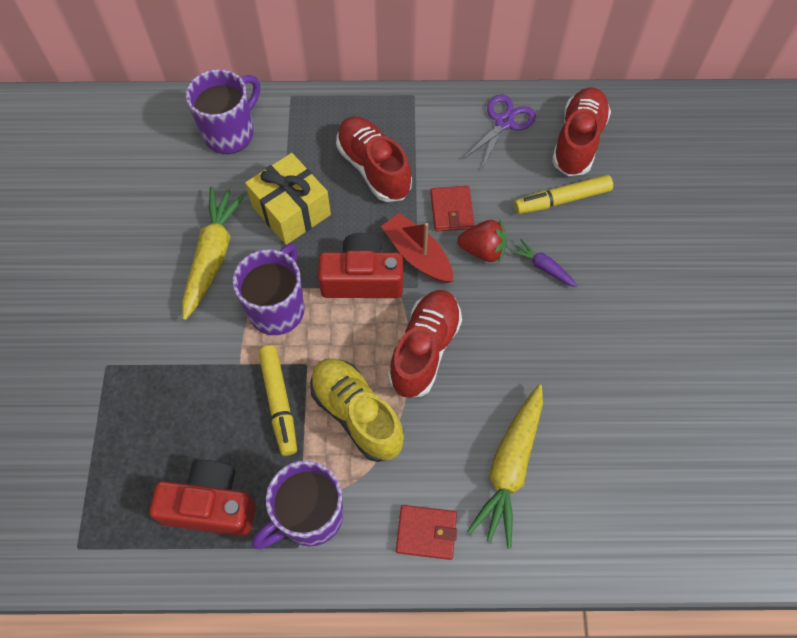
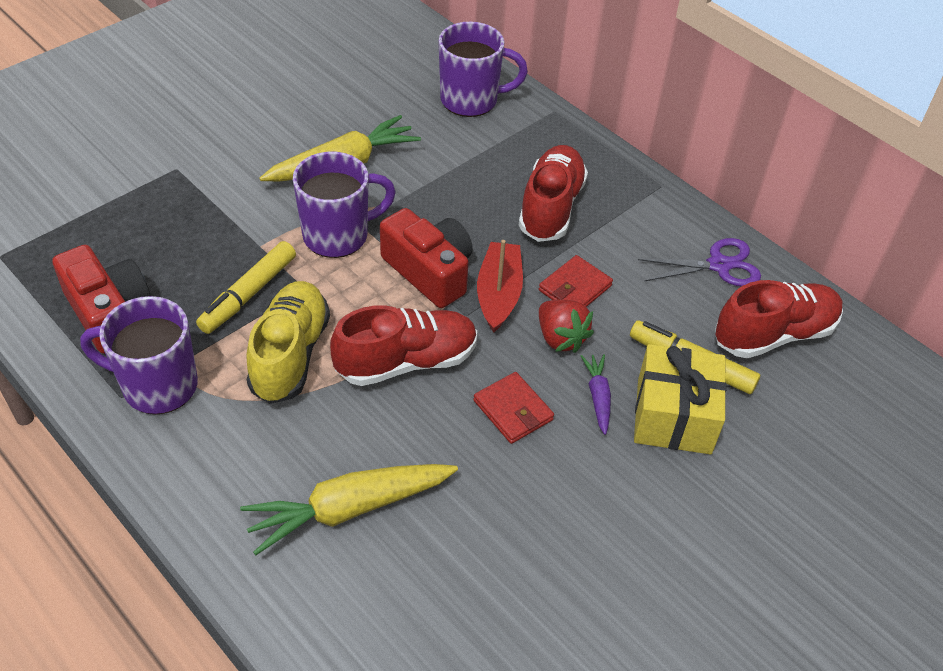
camera: 45 degrees right, 15 degrees down
yellow gift [245,153,331,245] -> yellow gift moved to [634,344,726,455]
red wallet [396,505,457,560] -> red wallet moved to [473,372,554,444]

